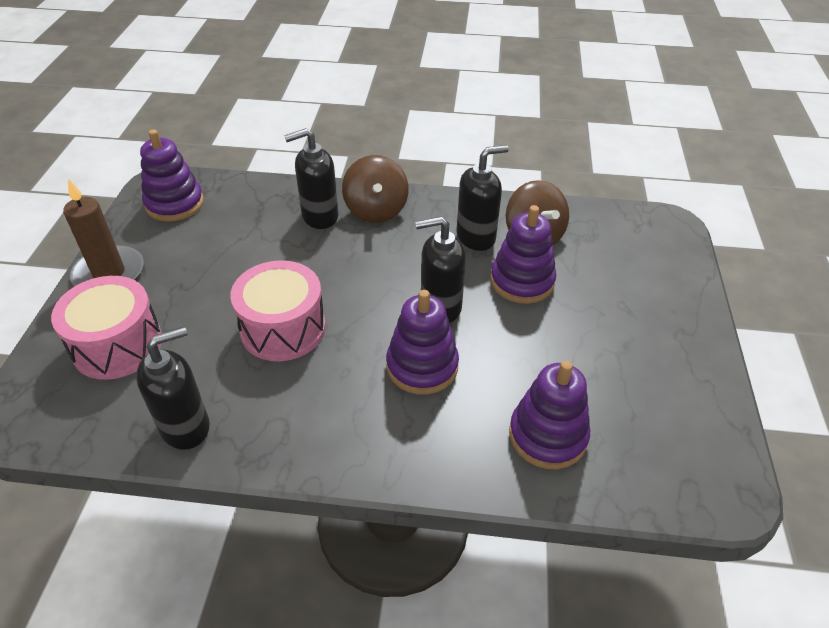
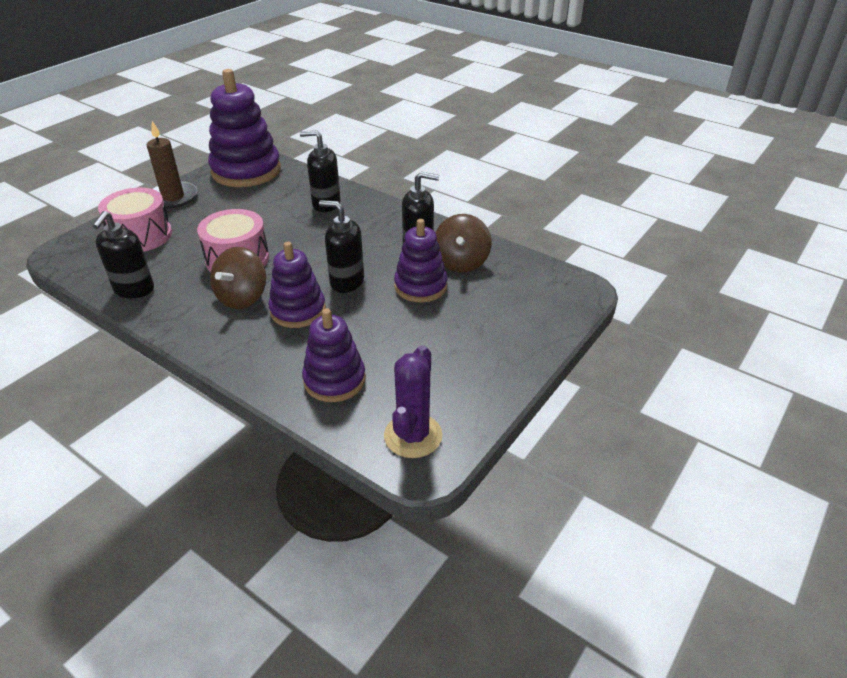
camera: 30 degrees right, 5 degrees down
black soap dispenser [136,327,210,450] -> black soap dispenser turned 105 degrees clockwise [92,211,154,298]
purple stacking toy [140,129,204,222] -> purple stacking toy [208,69,281,187], size x1.64
brown spinning top [342,155,409,223] -> brown spinning top moved to [210,247,266,309]
none -> purple cactus [384,345,442,458]

